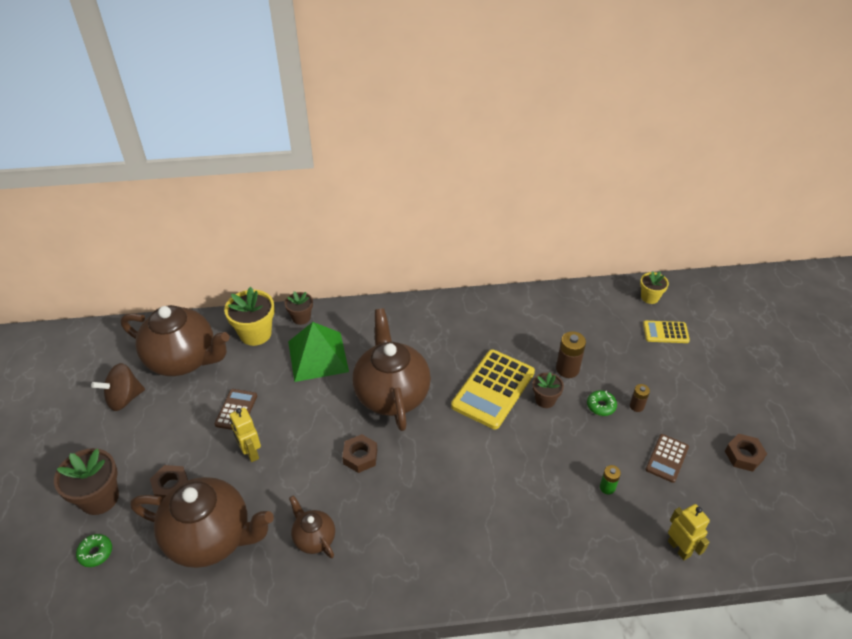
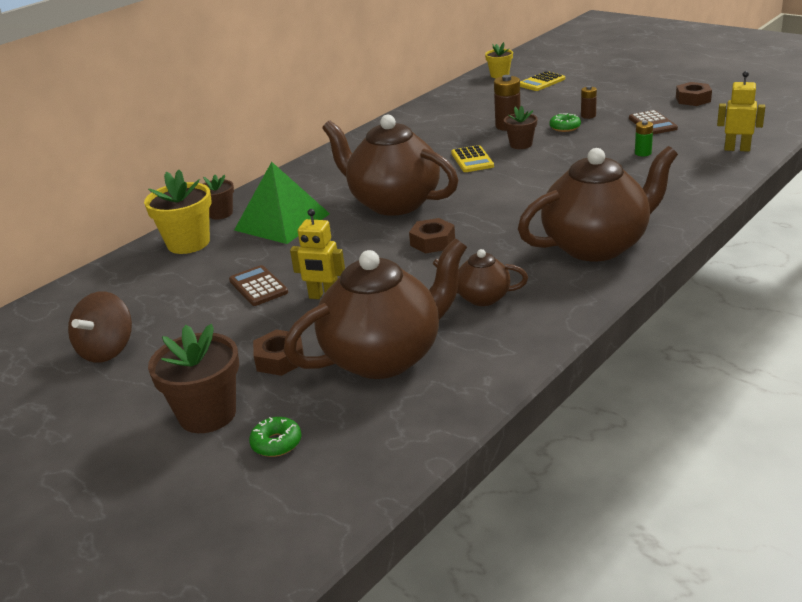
camera: 40 degrees left, 15 degrees down
brown teapot [121,305,229,376] -> brown teapot moved to [518,146,678,261]
yellow calculator [451,350,535,429] -> yellow calculator [451,145,494,172], size x0.53

